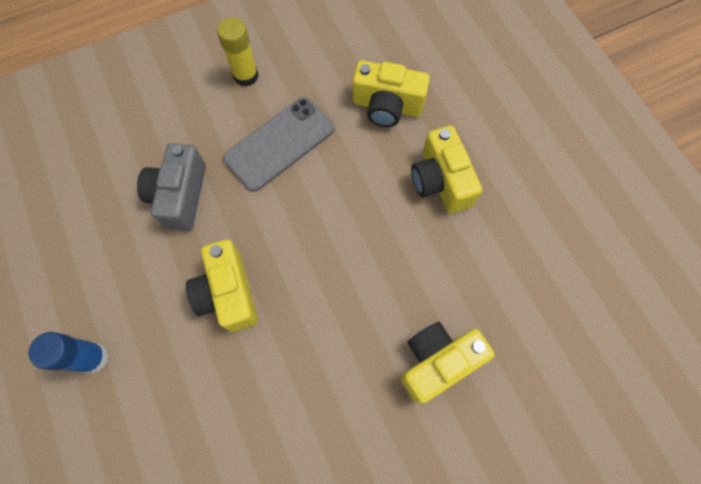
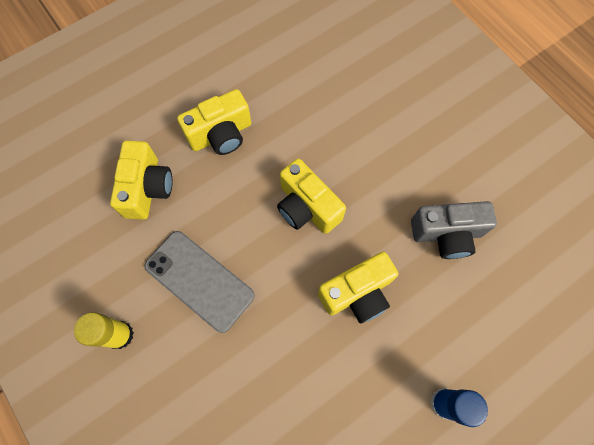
camera: 100 degrees left, 0 degrees up
grey camera [137,143,206,231] -> grey camera moved to [411,201,497,259]
yellow camera [400,322,495,403] -> yellow camera moved to [277,158,346,234]

